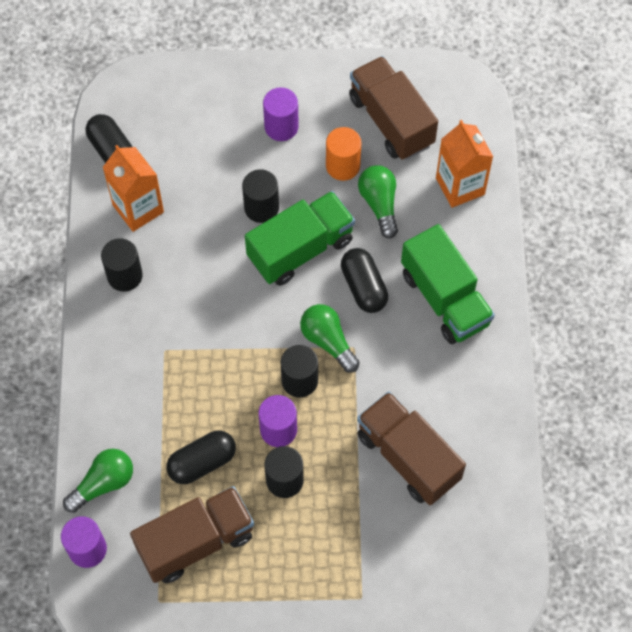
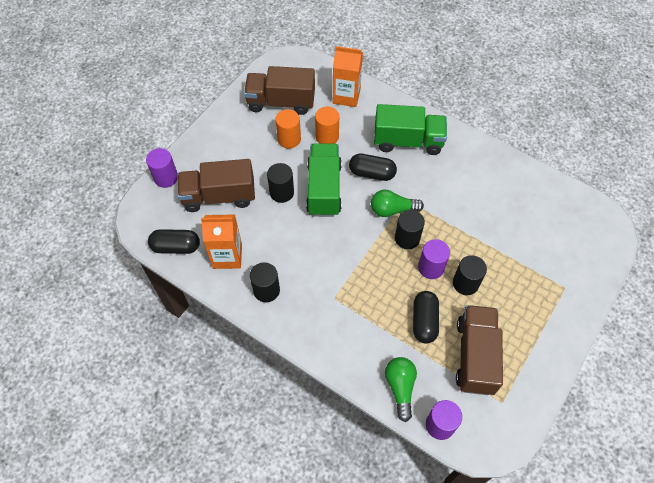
camera: 55 degrees left, 5 degrees down
purple cylinder [263,87,299,141] -> purple cylinder moved to [146,148,178,188]
brown truck [357,392,466,505] -> brown truck moved to [177,159,255,212]
green light bulb [358,165,398,239] -> orange cylinder [315,107,339,144]

